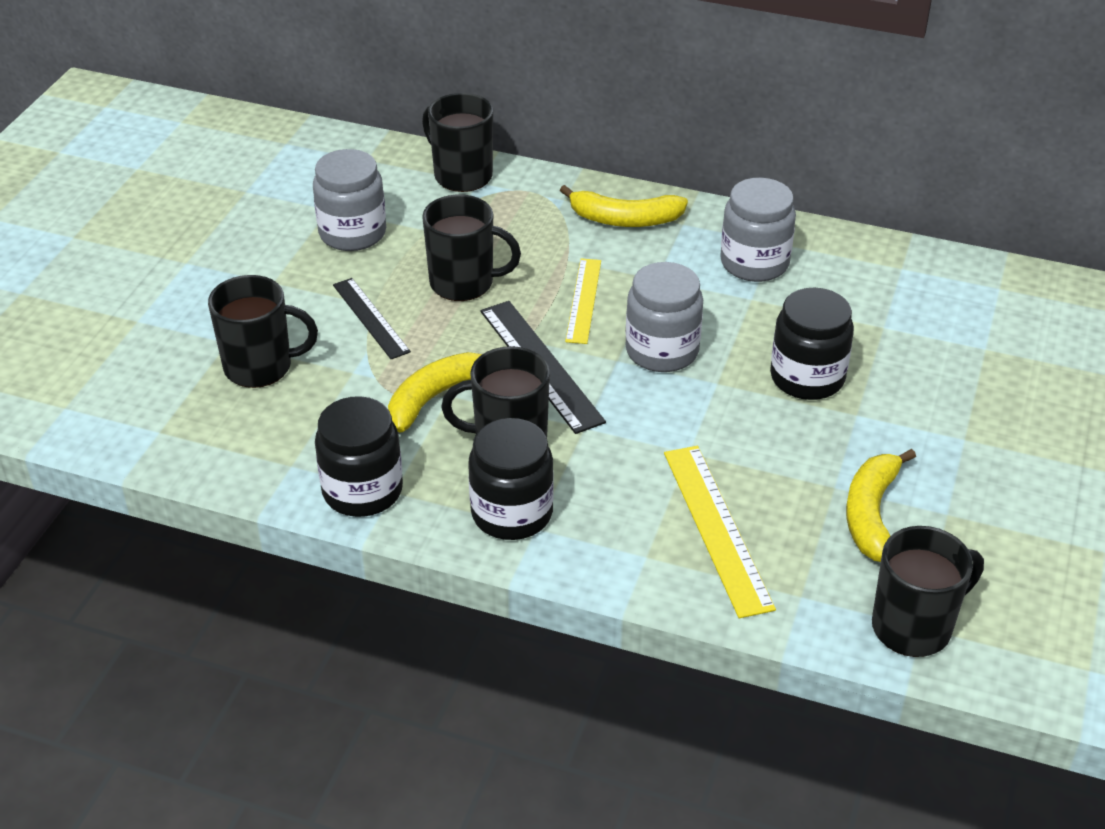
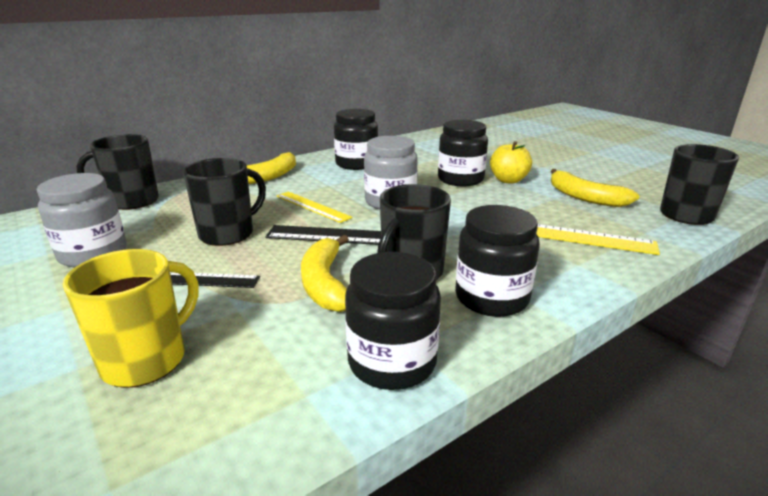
camera: 55 degrees left, 15 degrees down
black mug [208,275,318,388] -> yellow mug [63,249,199,388]
grey jar [720,178,796,282] -> black jar [334,109,378,170]
none -> yellow apple [490,141,532,184]

